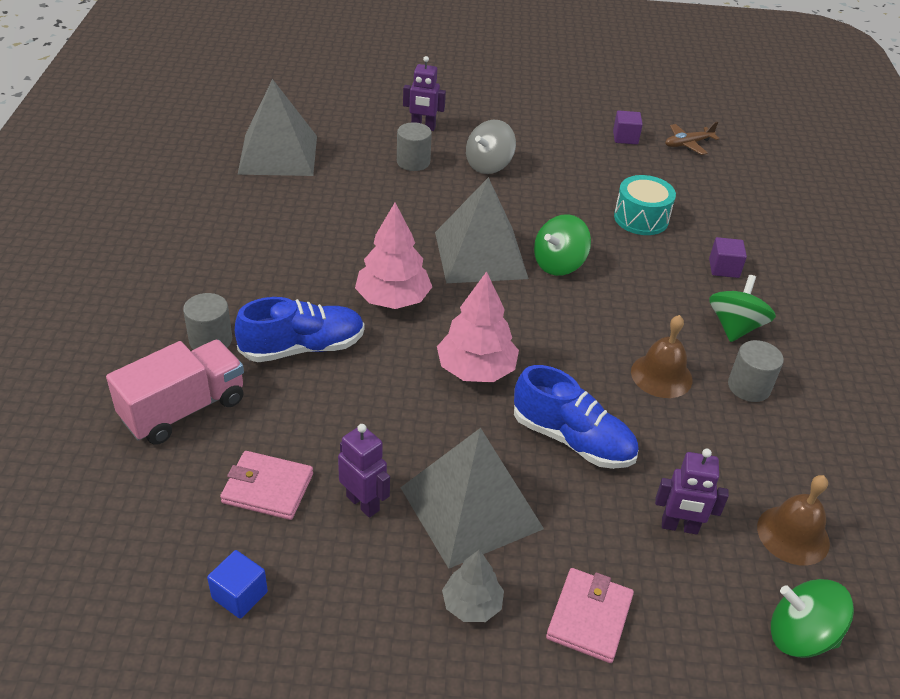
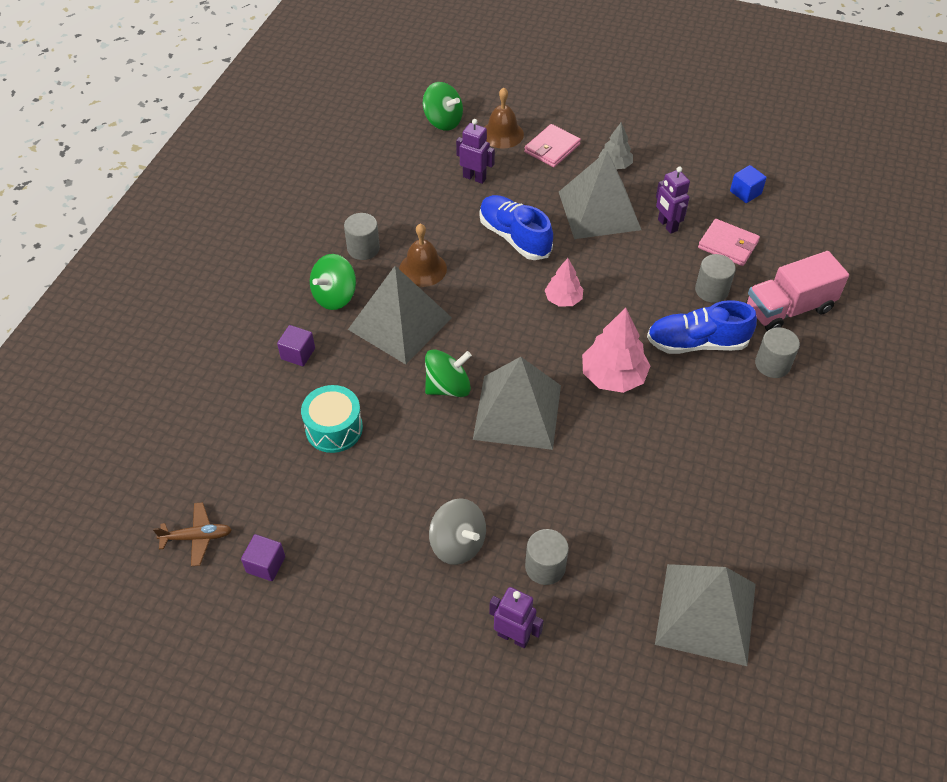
camera: 160 degrees left, 10 degrees up
pink tree [437,271,519,382] -> pink tree [545,258,583,307], size x0.61
grey spinning top [466,120,516,174] -> grey spinning top turned 75 degrees clockwise [429,498,486,565]
brown bell [757,475,830,566] -> brown bell moved to [485,88,524,149]
none -> grey pyramid [348,266,452,364]
none -> grey cylinder [695,254,736,303]

